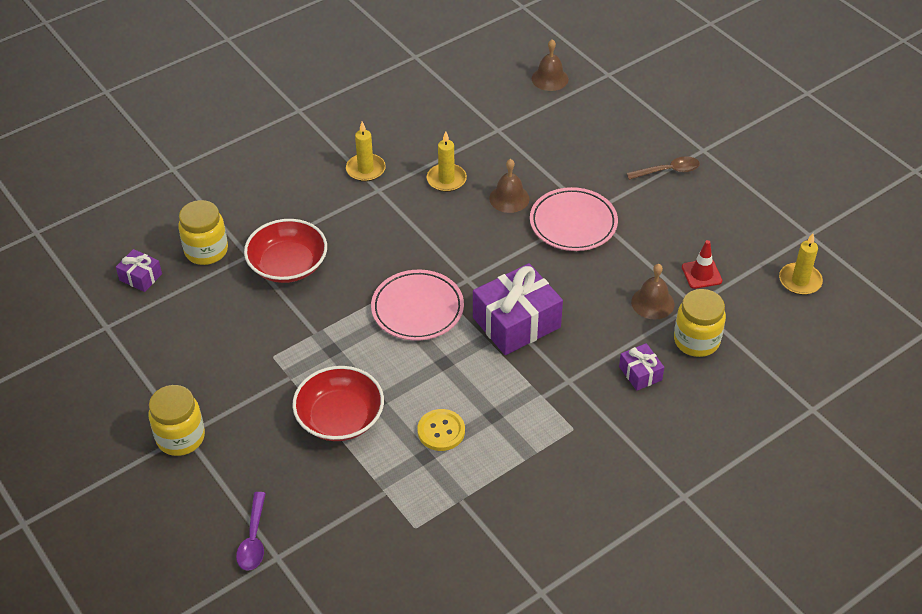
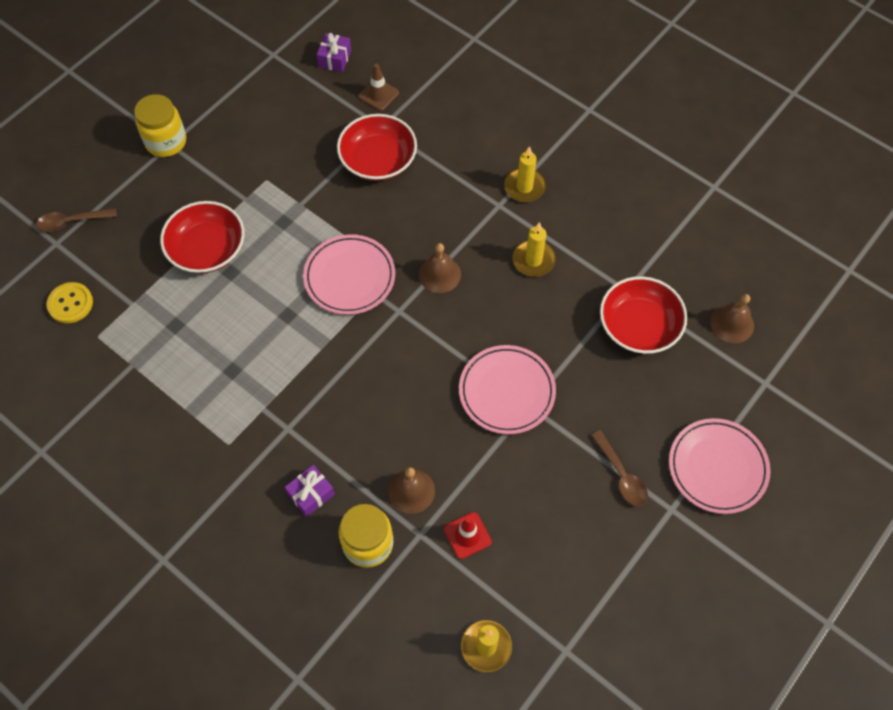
camera: 75 degrees right, 15 degrees up
yellow jar [178,200,228,265] -> brown traffic cone [359,64,399,111]
purple spoon [236,492,266,571] -> brown spoon [36,208,117,232]
yellow button [417,409,465,451] -> yellow button moved to [47,282,93,323]
purple gift [473,263,563,355] -> none
brown bell [489,159,529,213] -> brown bell moved to [419,243,461,293]
none -> red bowl [600,276,687,354]
none -> pink plate [669,418,771,514]

